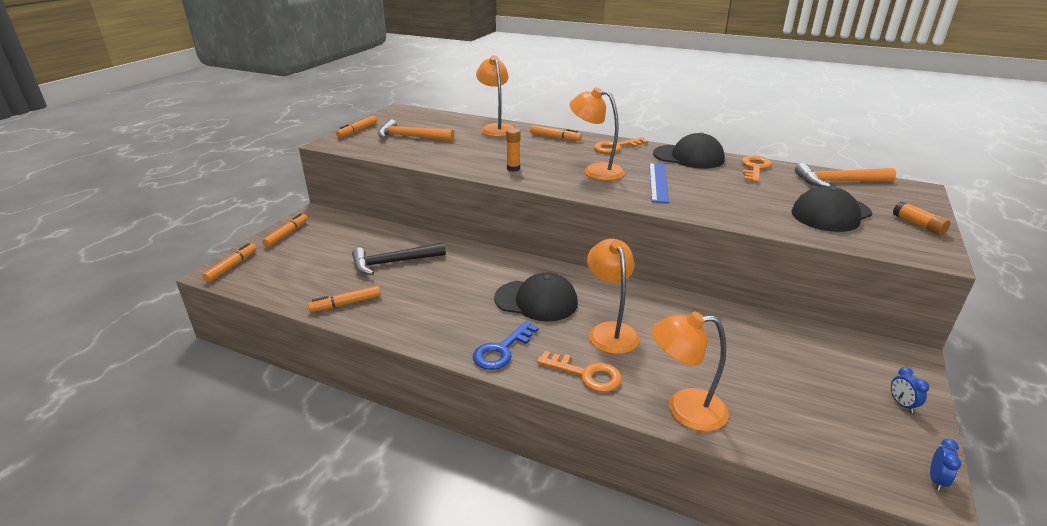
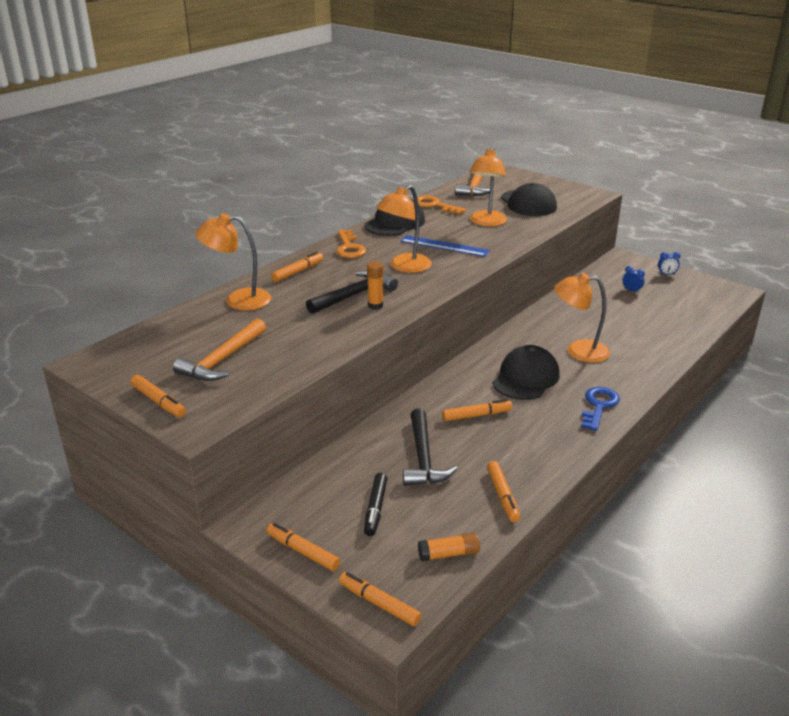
camera: 75 degrees left, 0 degrees up
blue key [473,321,538,370] -> blue key turned 120 degrees counterclockwise [581,387,620,431]
orange key [537,351,622,392] -> none
orange lamp [652,311,729,431] -> orange lamp moved to [470,147,507,226]
orange glue stick [893,201,950,235] -> orange glue stick moved to [418,533,480,561]
blue clock [930,439,961,491] -> blue clock moved to [623,266,645,293]
none -> black hammer [306,270,398,314]
none -> black marker [364,473,387,536]
none -> orange marker [442,399,512,421]

